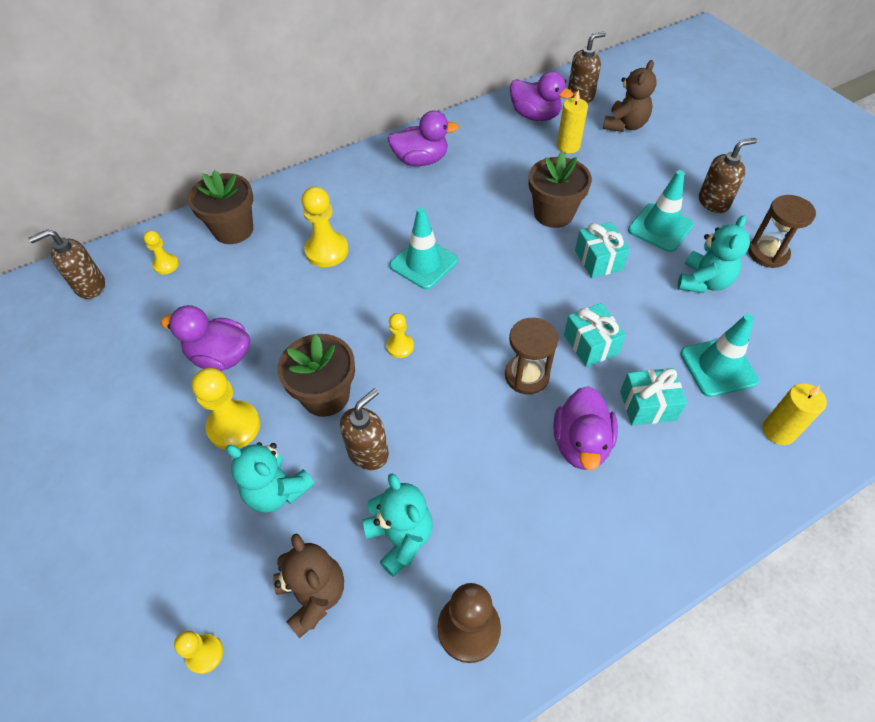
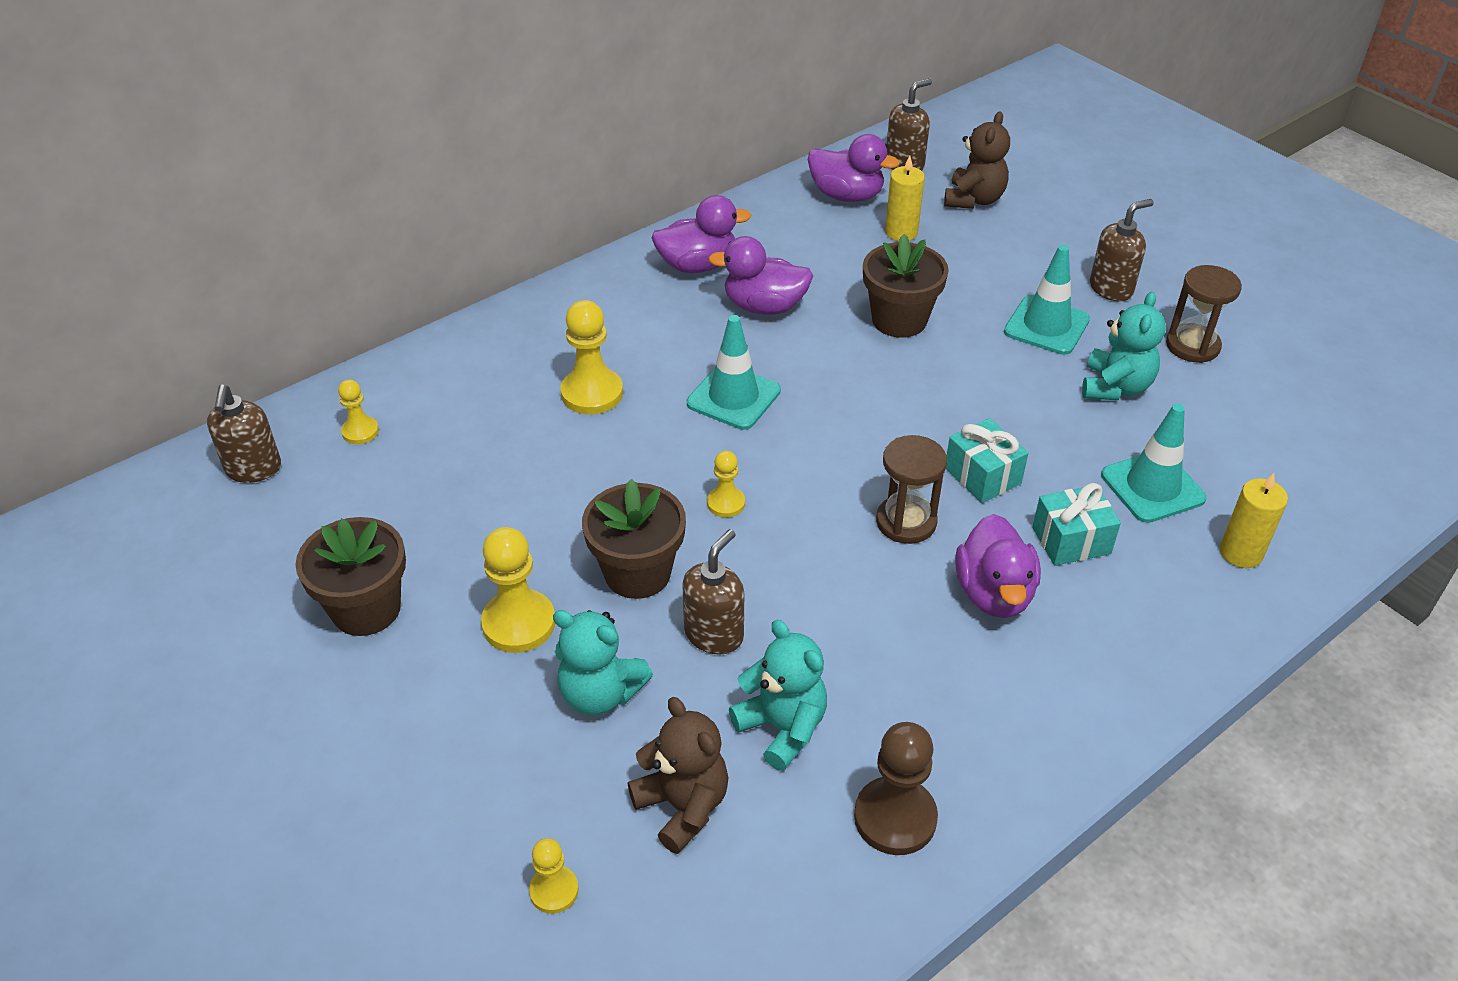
camera: 10 degrees left, 10 degrees down
brown soap dispenser [28,229,105,299] -> brown soap dispenser turned 60 degrees counterclockwise [207,385,281,483]
purple duck [160,305,250,371] -> purple duck moved to [708,236,813,315]
brown flower pot [188,170,253,244] -> brown flower pot moved to [296,517,406,636]
turquoise gift [575,222,630,278] -> none

